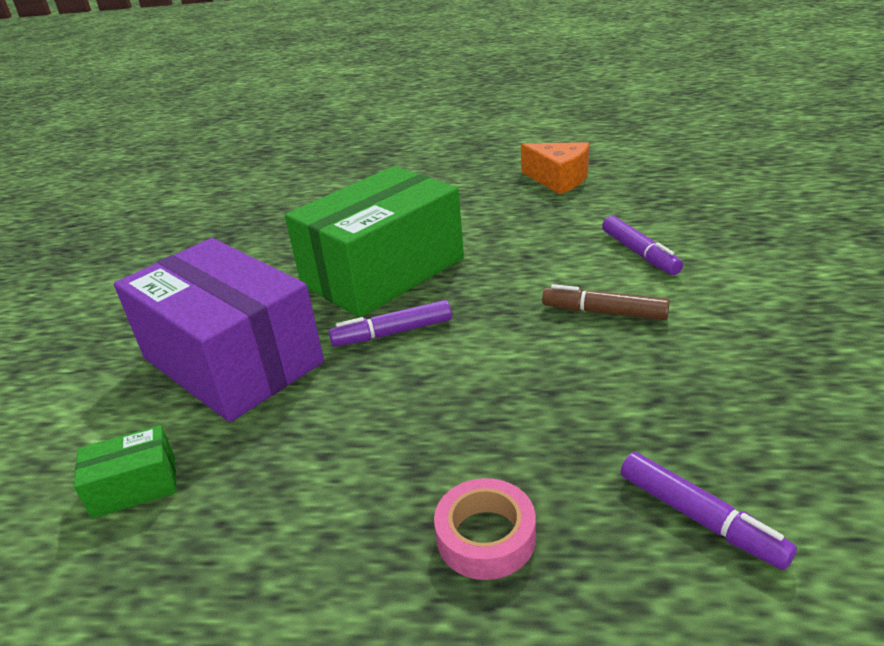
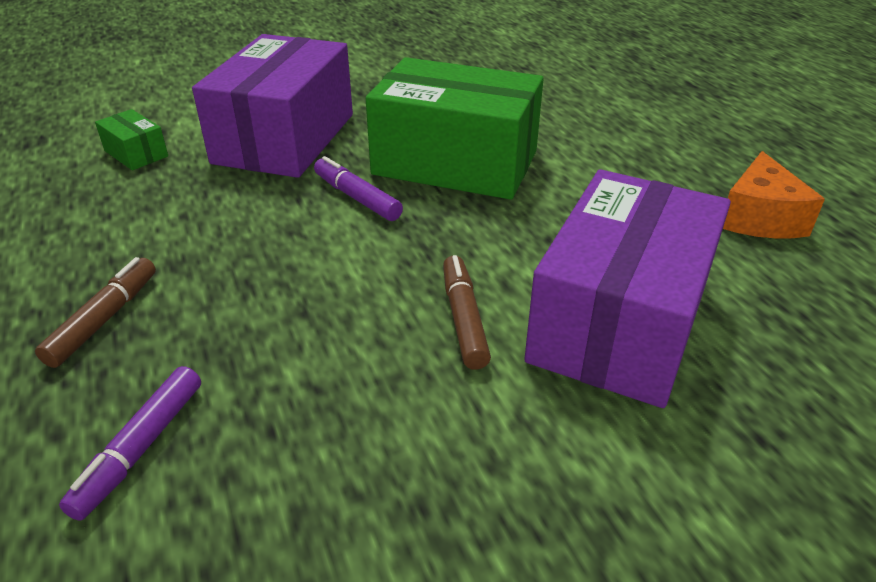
camera: 60 degrees right, 5 degrees up
pink tape [434,478,536,580] -> brown marker [35,257,156,368]
purple marker [602,216,683,275] -> purple box [524,169,731,408]

